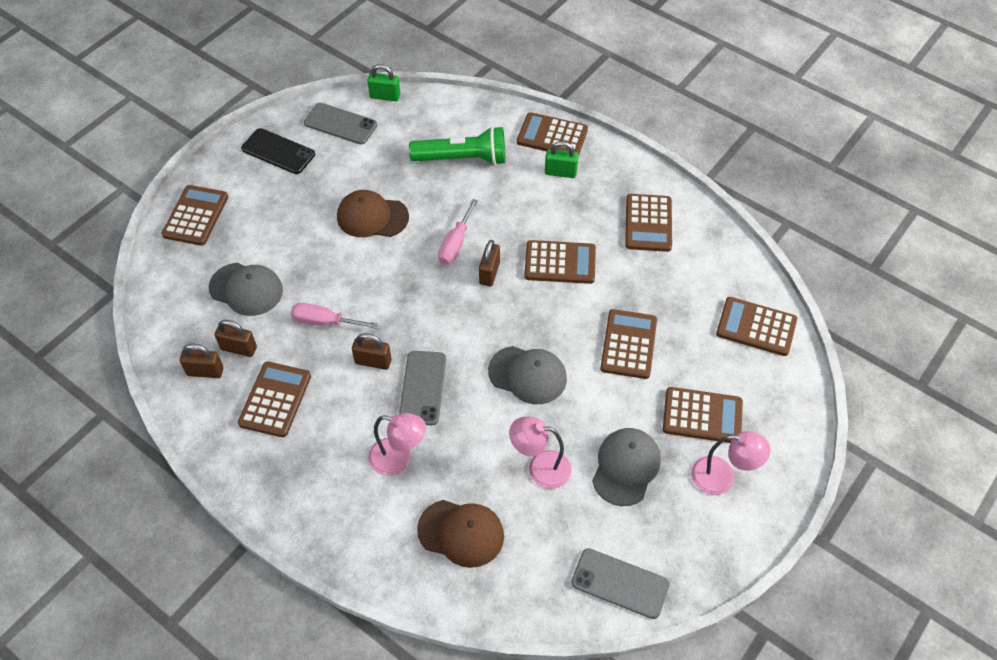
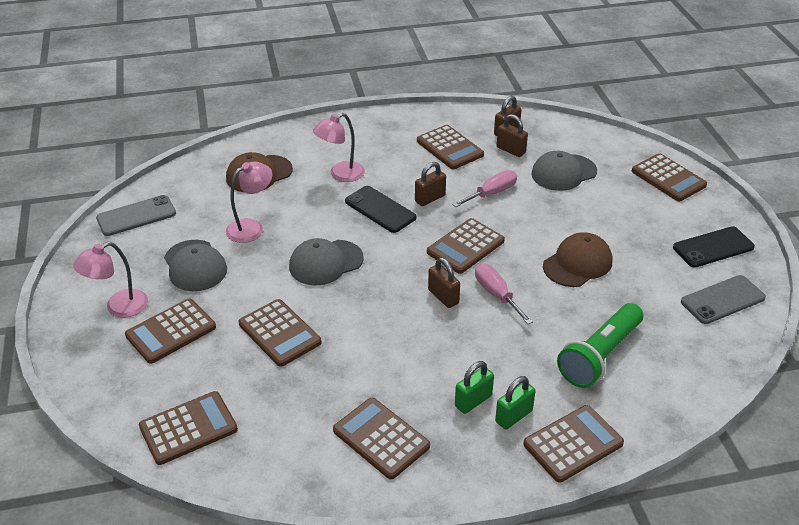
camera: 130 degrees right, 15 degrees down
brown padlock [215,320,257,357] -> brown padlock turned 75 degrees clockwise [497,114,528,157]
green padlock [367,64,400,101] -> green padlock moved to [455,361,494,414]
grey phone [399,351,446,425] -> black phone [345,186,417,233]
brown calculator [524,240,596,284] -> brown calculator moved to [427,218,505,274]

